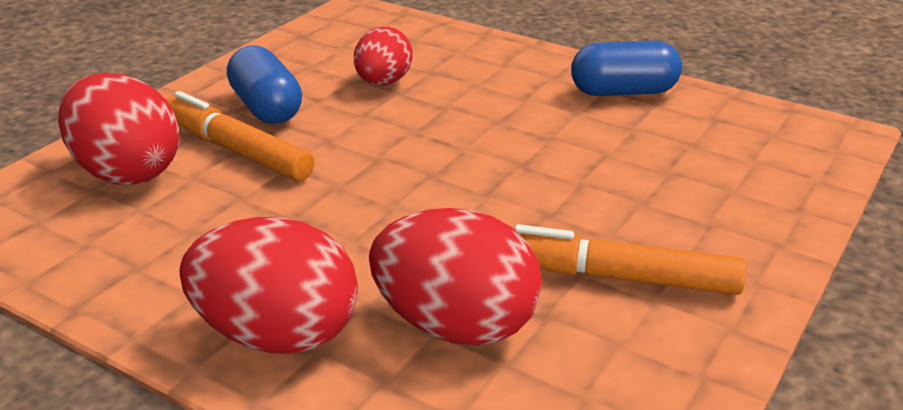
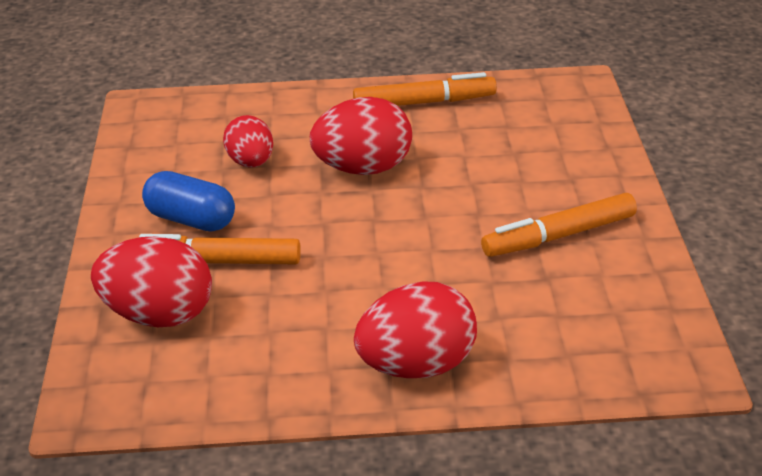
camera: 35 degrees left, 5 degrees up
red egg [369,208,542,345] -> red egg moved to [310,97,412,175]
blue capsule [571,41,682,96] -> orange marker [353,72,497,106]

